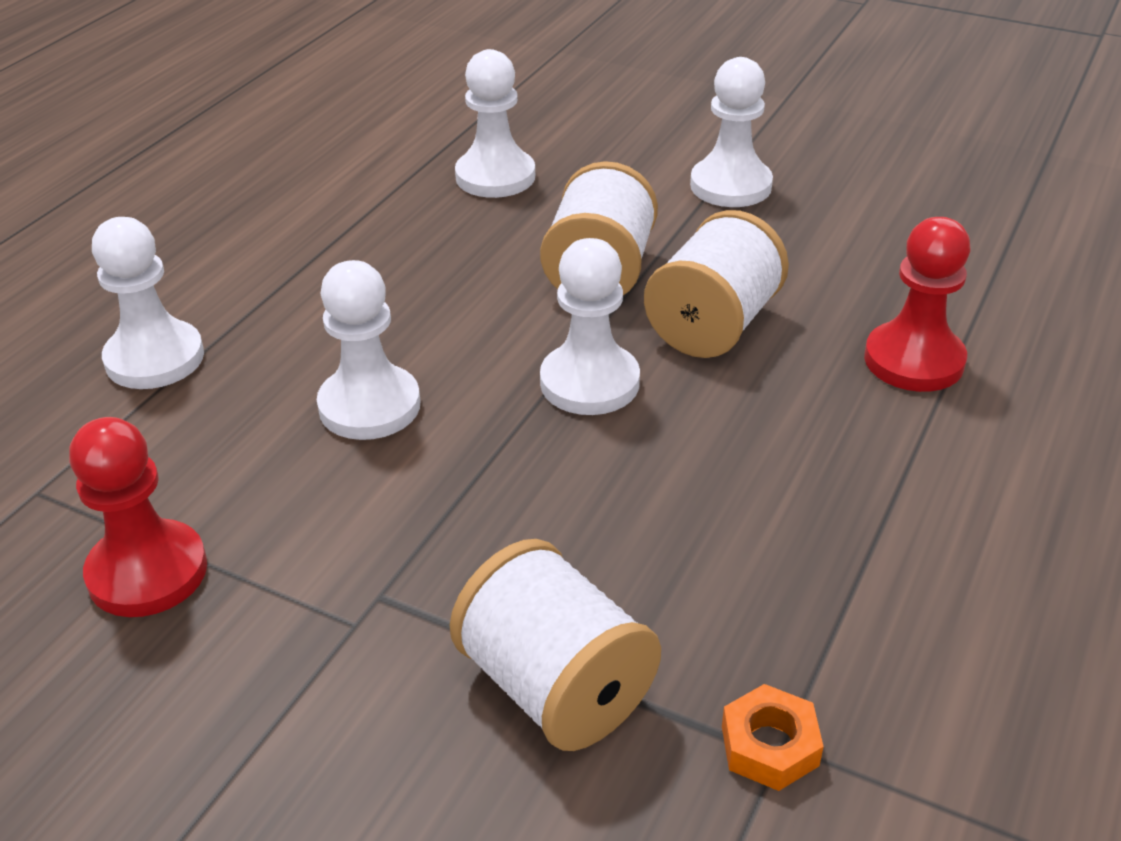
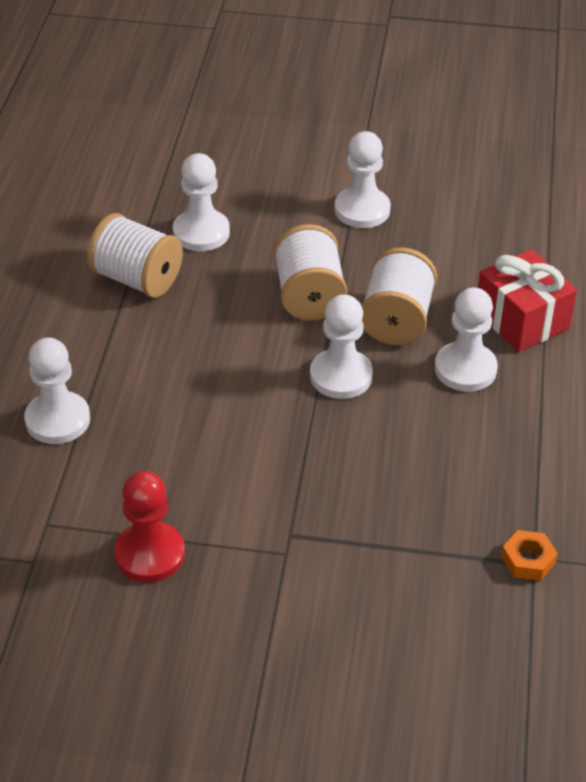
camera: 20 degrees left, 5 degrees up
white pawn [317,260,420,440] -> white pawn moved to [435,288,498,392]
white spool [450,539,661,751] -> white spool moved to [87,213,183,298]
red pawn [864,217,970,392] -> red gift [478,249,577,352]

